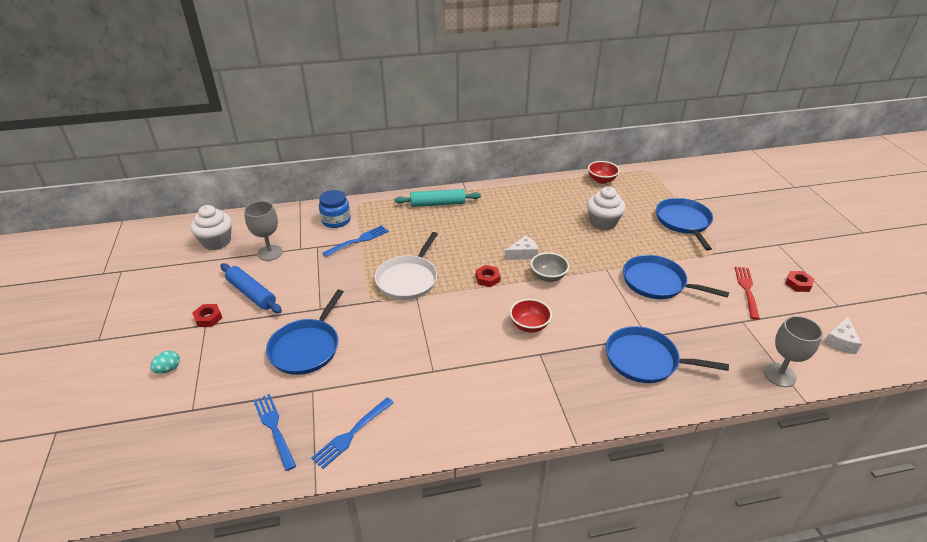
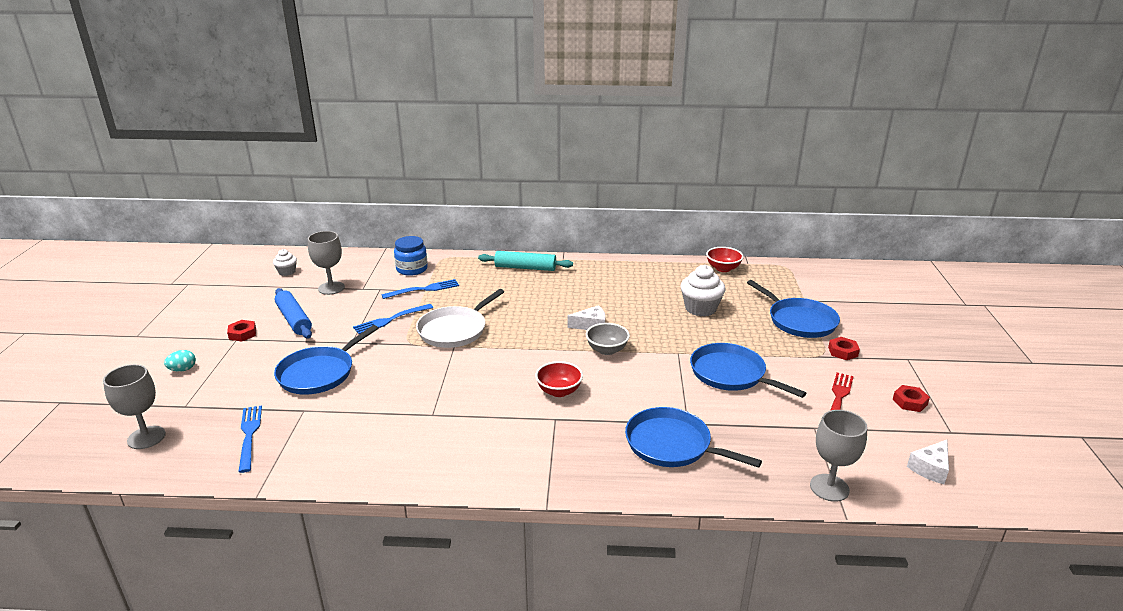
camera: 15 degrees right, 10 degrees down
white cupcake [190,205,232,250] -> white cupcake [273,249,297,276], size x0.57
blue fork [311,397,394,469] -> blue fork moved to [353,304,433,334]
red nut [476,265,501,287] -> red nut moved to [828,337,860,360]
blue pan [656,198,713,251] -> blue pan turned 135 degrees clockwise [747,280,840,338]
none -> grey goblet [103,364,166,449]

